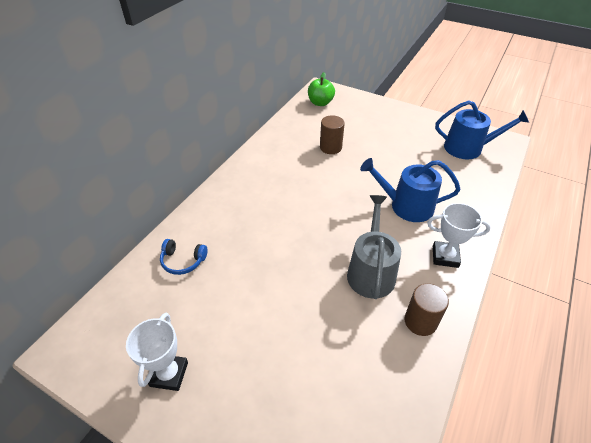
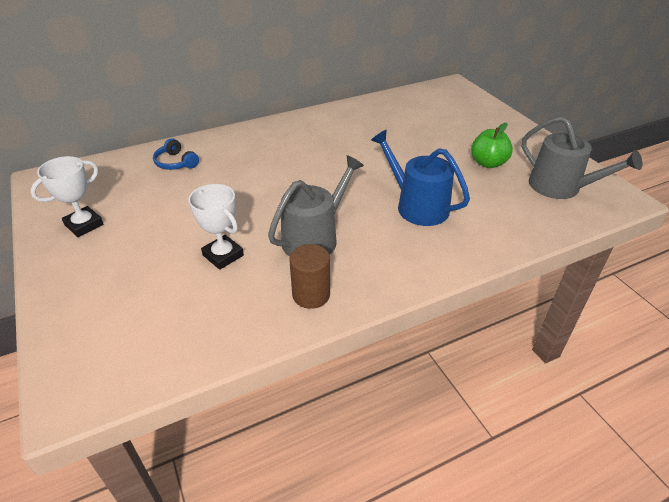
camera: 35 degrees right, 5 degrees down
green apple [308,72,335,106] -> green apple moved to [471,123,513,168]
brown cylinder [320,115,345,154] -> none
white trophy [427,203,491,268] -> white trophy moved to [188,184,244,270]
blue watering can [435,100,529,159] -> grey watering can [521,116,643,199]

